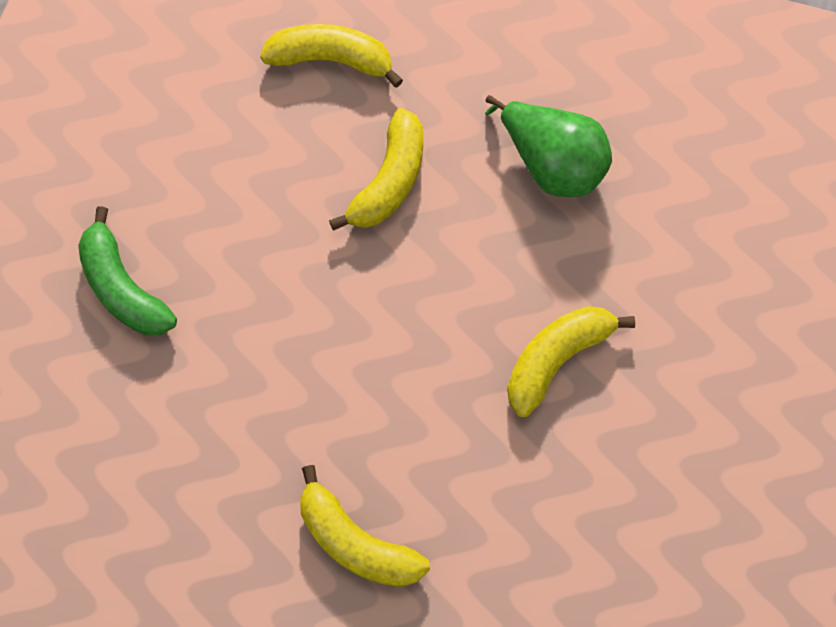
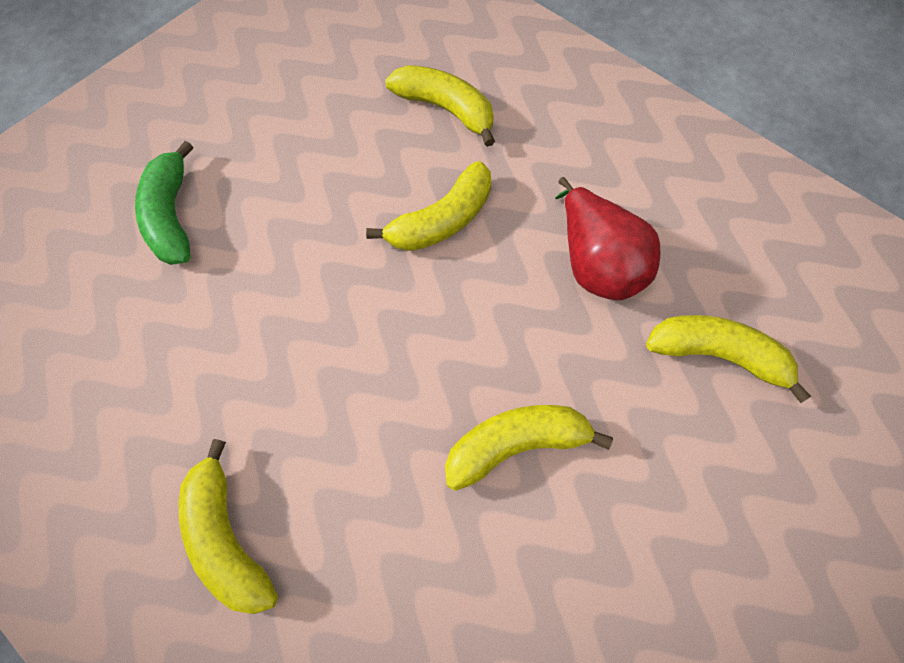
camera: 25 degrees right, 5 degrees down
green pear [485,95,612,197] -> red pear [555,177,660,300]
none -> yellow banana [646,315,811,403]

